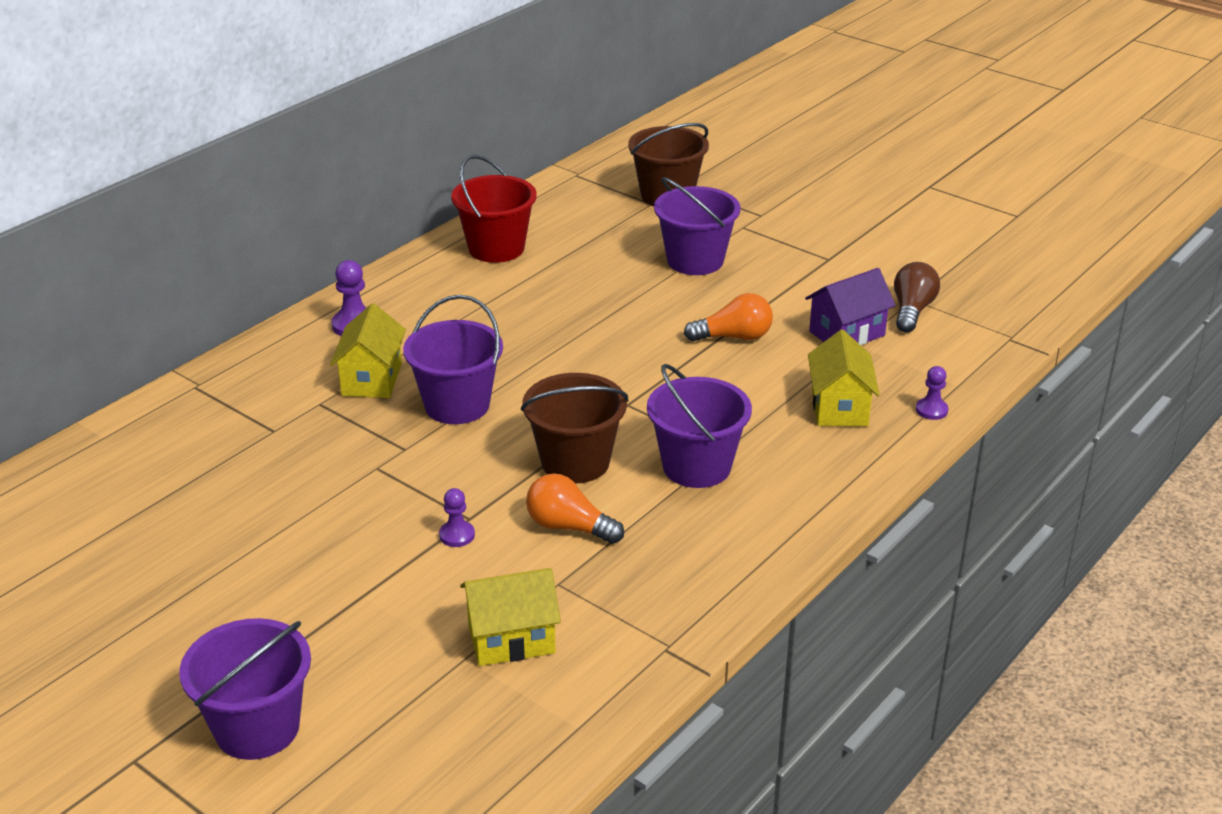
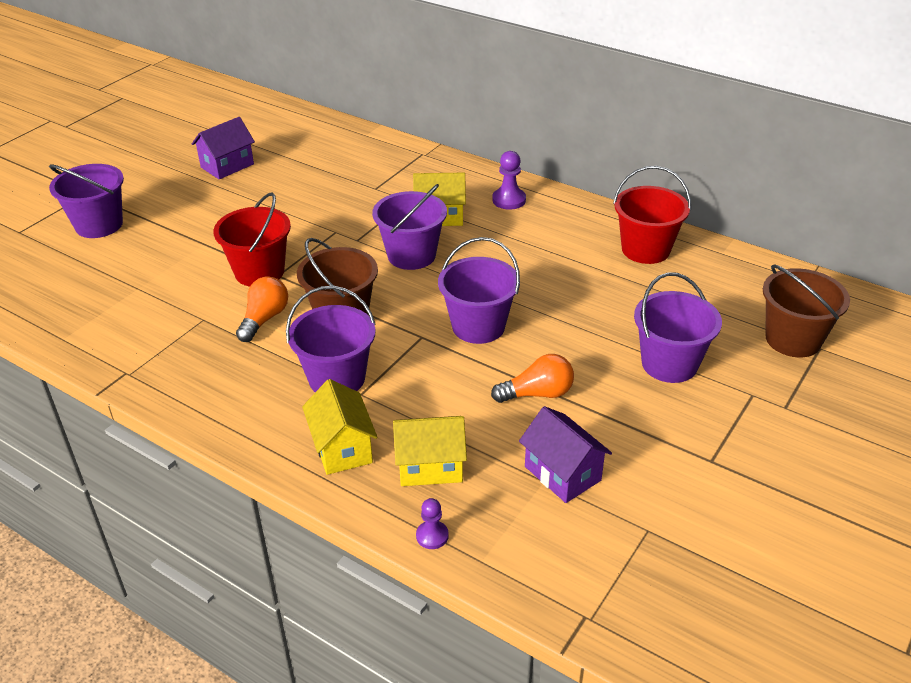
camera: 85 degrees right, 5 degrees up
purple pawn [439,488,475,547] -> red bucket [213,193,291,286]
yellow house [460,568,561,666] -> yellow house moved to [302,379,378,475]
orange light bulb [684,293,773,342] -> orange light bulb turned 90 degrees counterclockwise [491,354,574,403]
brown light bulb [894,262,940,332] -> none
none -> purple house [192,117,255,179]
none -> purple bucket [438,237,520,344]

